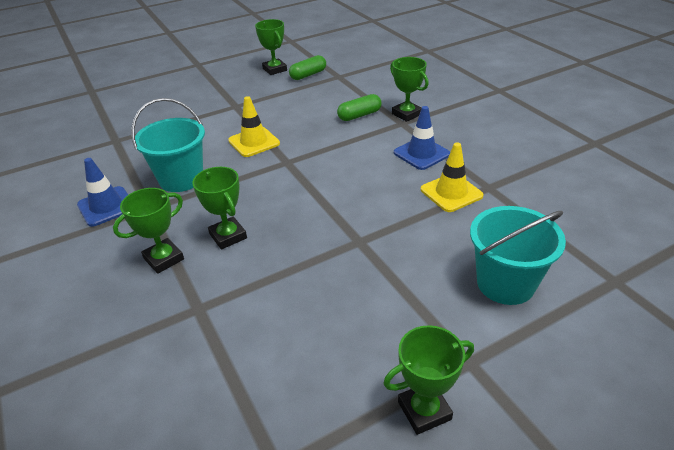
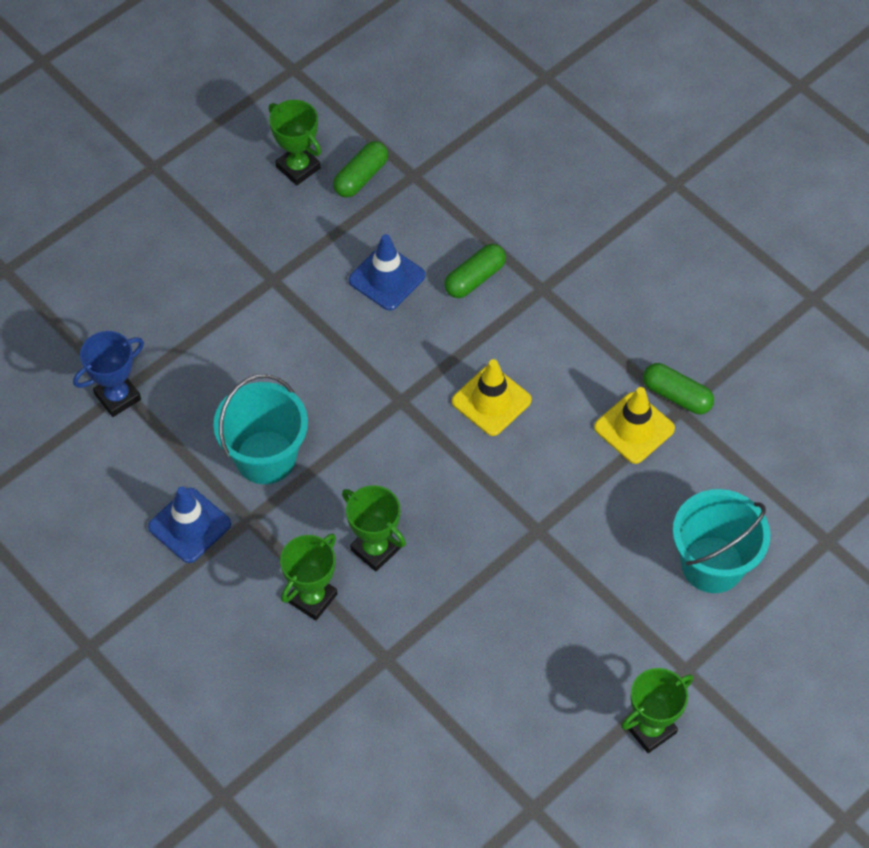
camera: 15 degrees left, 20 degrees up
yellow traffic cone [228,96,280,157] -> yellow traffic cone moved to [452,359,532,436]
green trophy [390,57,429,122] -> none
blue traffic cone [394,106,450,170] -> blue traffic cone moved to [349,234,425,311]
none -> blue trophy [73,331,144,417]
none -> green capsule [643,363,714,414]

